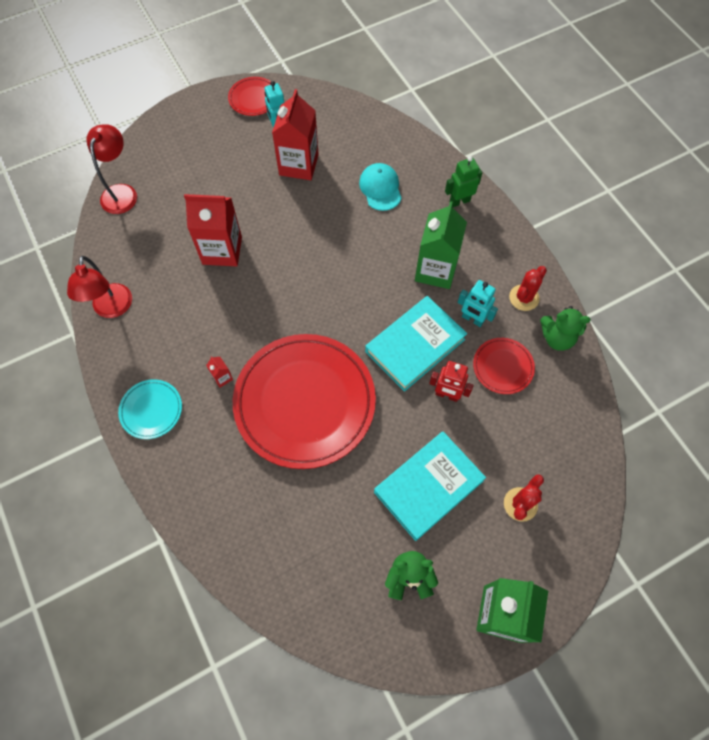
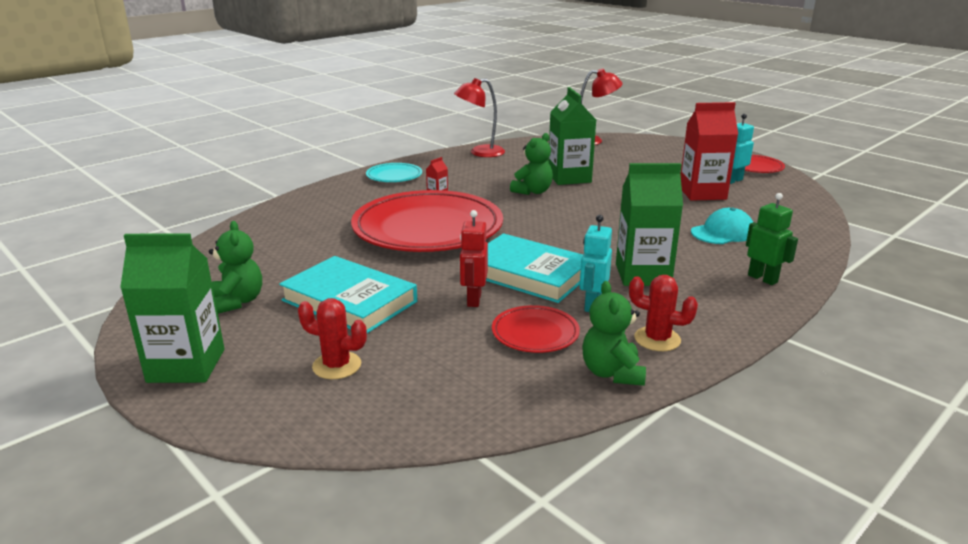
camera: 75 degrees right, 40 degrees down
red carton [184,194,242,266] -> green carton [548,87,596,185]
none -> green teddy bear [510,133,553,195]

